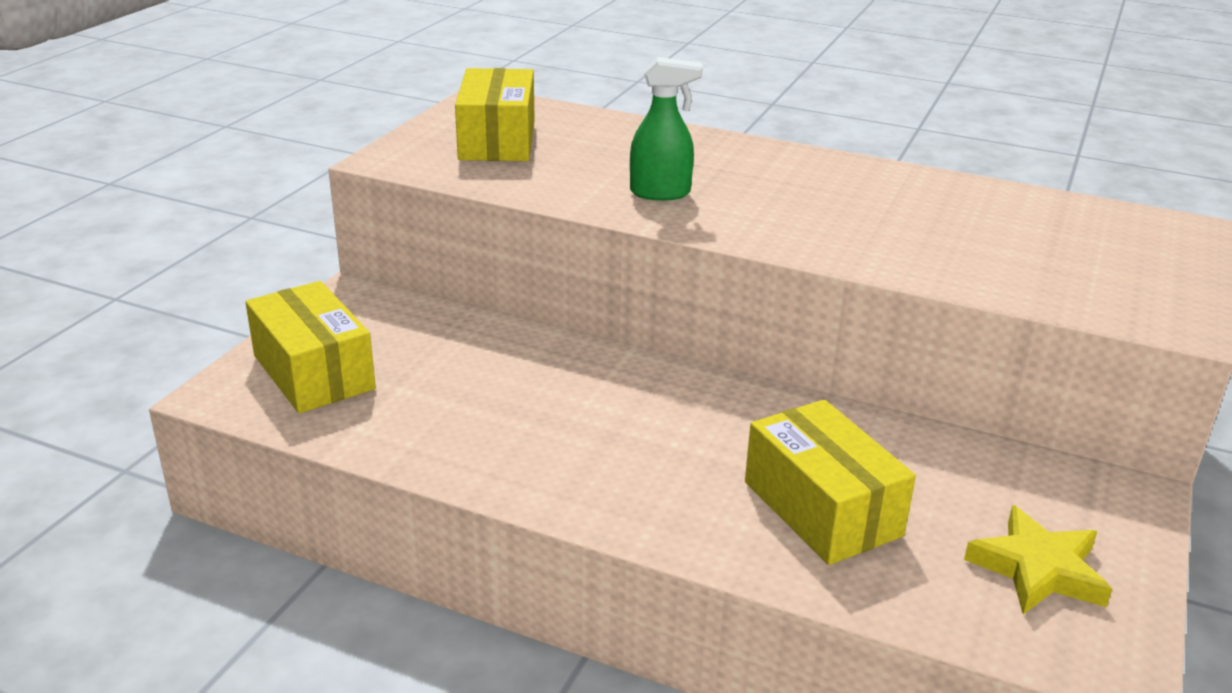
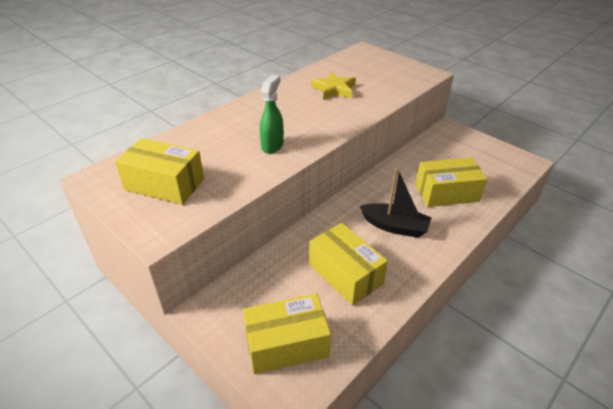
camera: 70 degrees left, 10 degrees up
yellow star [964,505,1112,615] -> yellow star moved to [311,72,356,100]
none -> yellow box [309,223,388,306]
none -> black boat [360,168,432,238]

